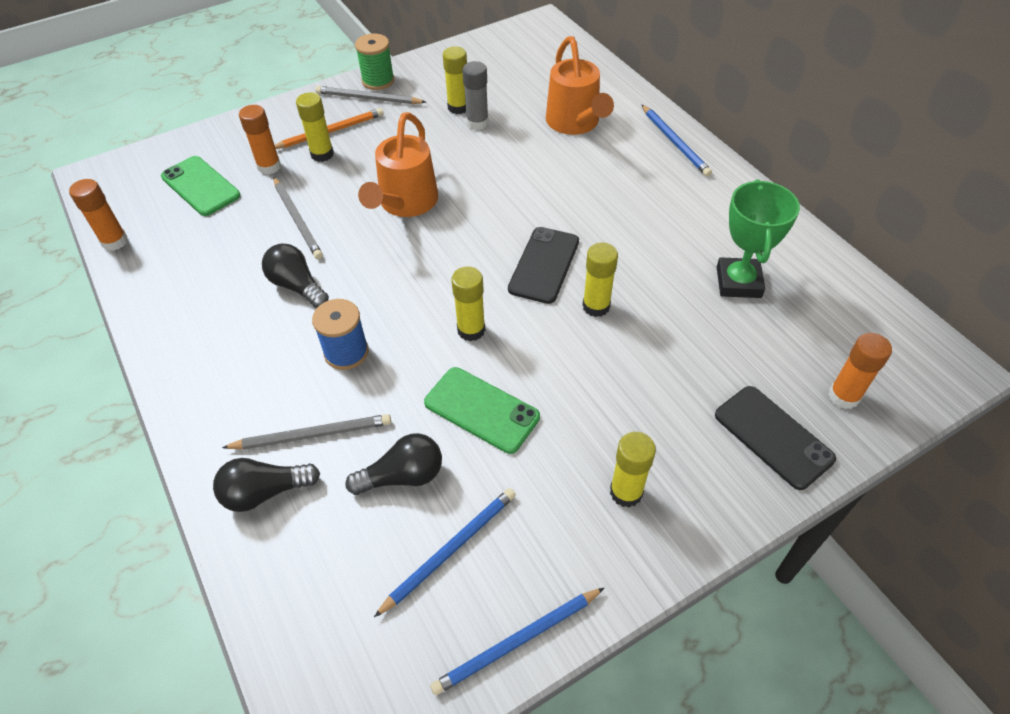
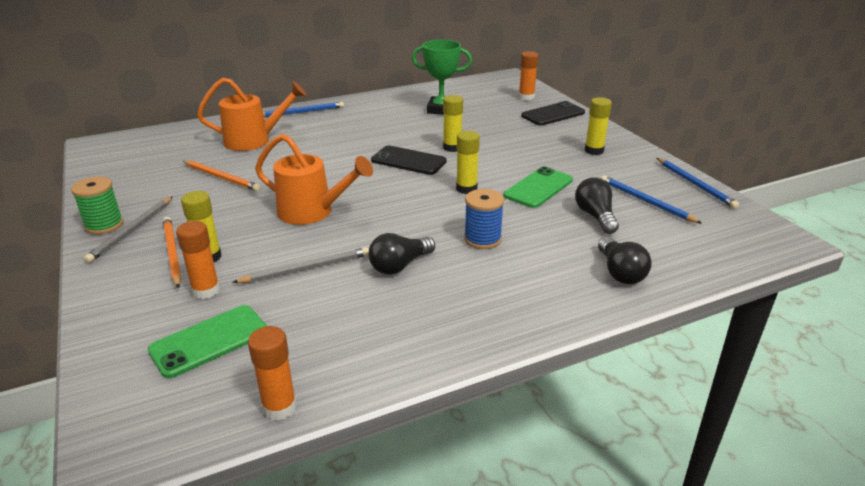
camera: 85 degrees left, 20 degrees down
grey pencil [222,414,391,450] -> none
yellow glue stick [443,46,467,114] -> none
grey glue stick [462,61,489,130] -> orange pencil [183,160,260,191]

